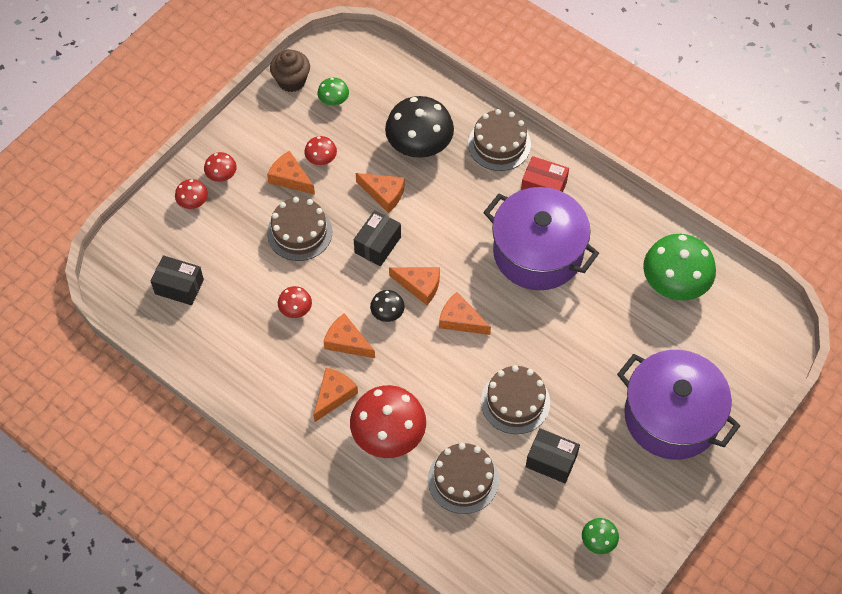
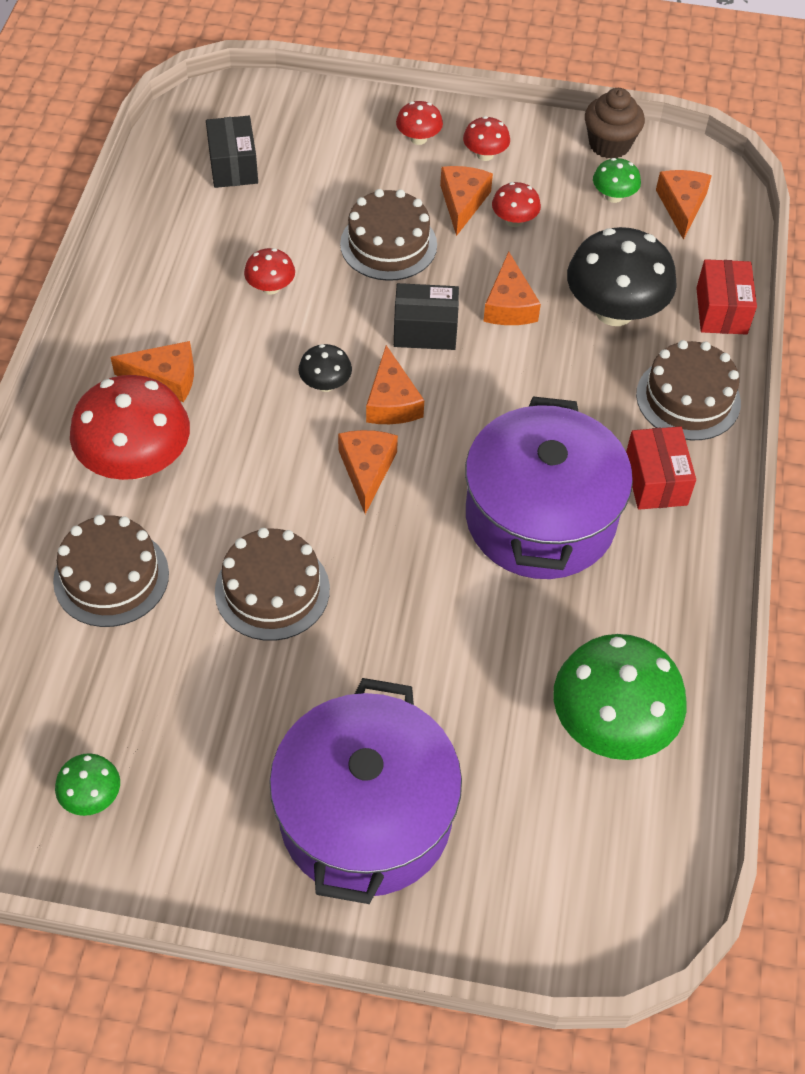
camera: 60 degrees right, 5 degrees down
red mushroom [175,179,208,209] -> red mushroom moved to [463,116,510,161]
orange cheese [323,313,375,358] -> orange cheese moved to [656,170,712,240]
black box [526,428,580,483] -> none
none -> red box [696,259,757,334]

